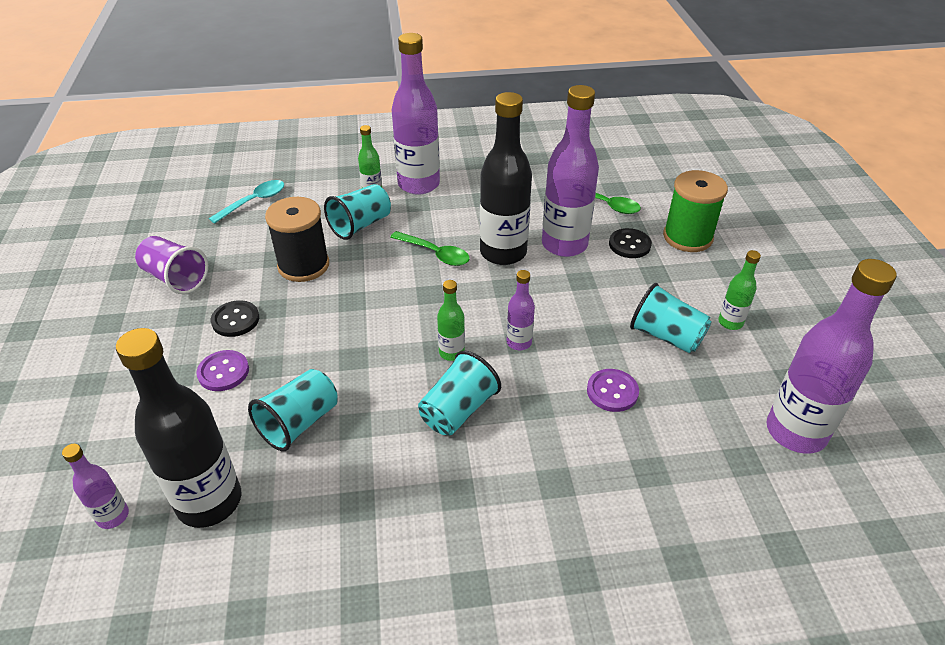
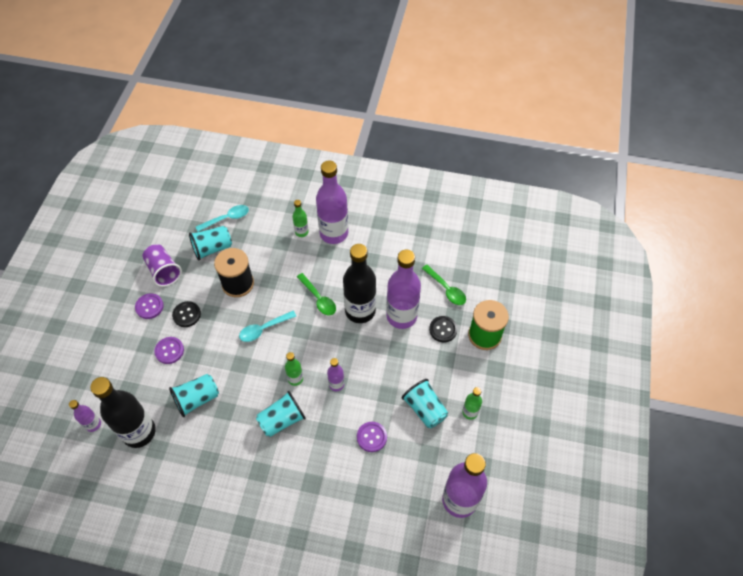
camera: 20 degrees right, 15 degrees up
turquoise cup [324,184,391,240] -> turquoise cup moved to [189,226,232,260]
none -> purple button [135,293,164,319]
none -> turquoise spoon [239,311,296,342]

